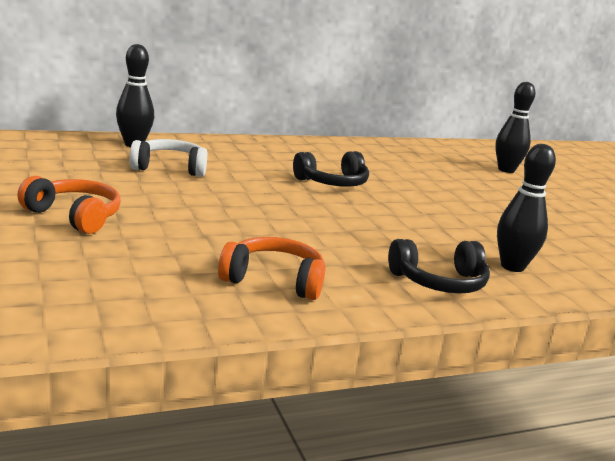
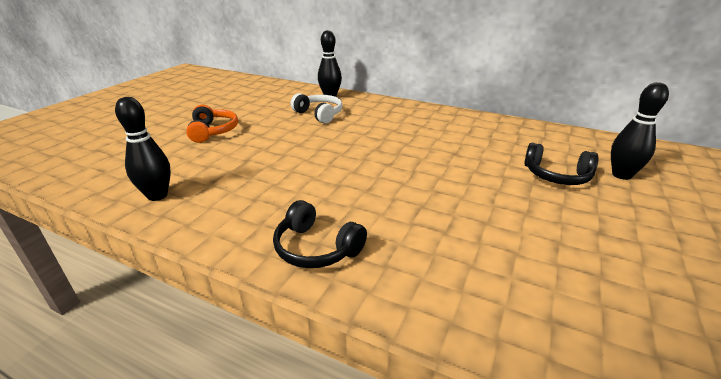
camera: 50 degrees right, 10 degrees up
orange headphones [218,237,325,300] -> none
black headphones [293,151,369,187] -> black headphones moved to [524,143,599,185]
black bowling pin [497,144,556,272] -> black bowling pin moved to [115,97,171,201]

